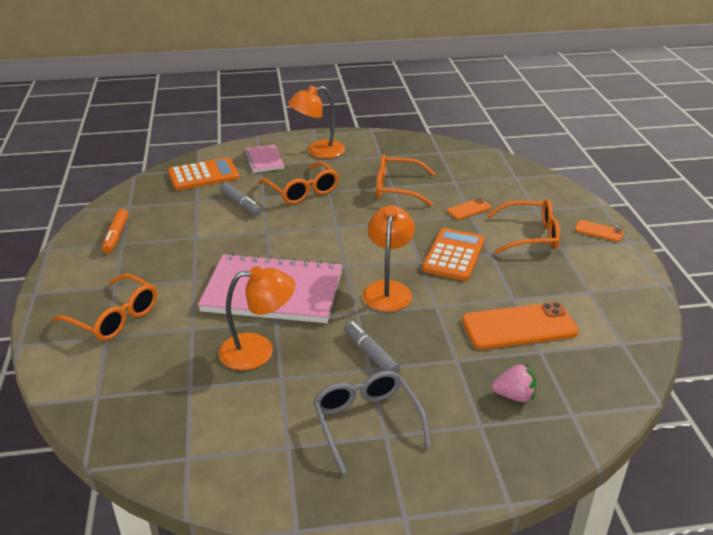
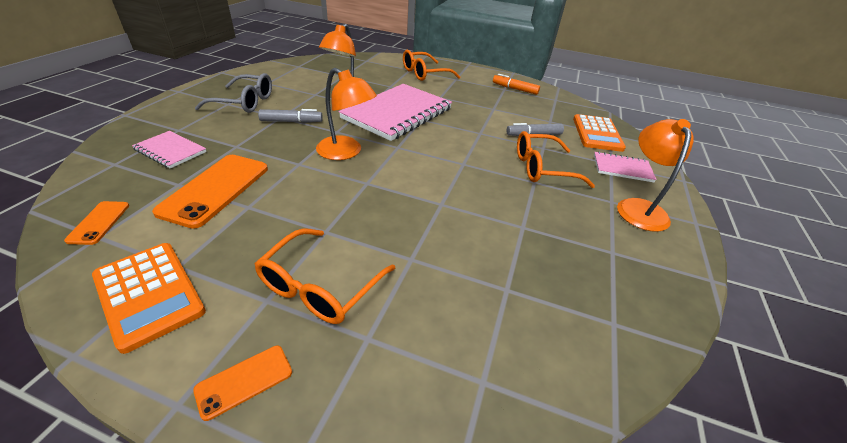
camera: 115 degrees right, 5 degrees up
orange glasses [376,155,436,206] -> none
orange calculator [422,228,485,281] -> orange calculator moved to [92,243,206,354]
orange phone [447,198,492,220] -> orange phone moved to [64,201,129,245]
pink strawberry [491,364,536,402] -> pink notebook [132,131,206,168]

